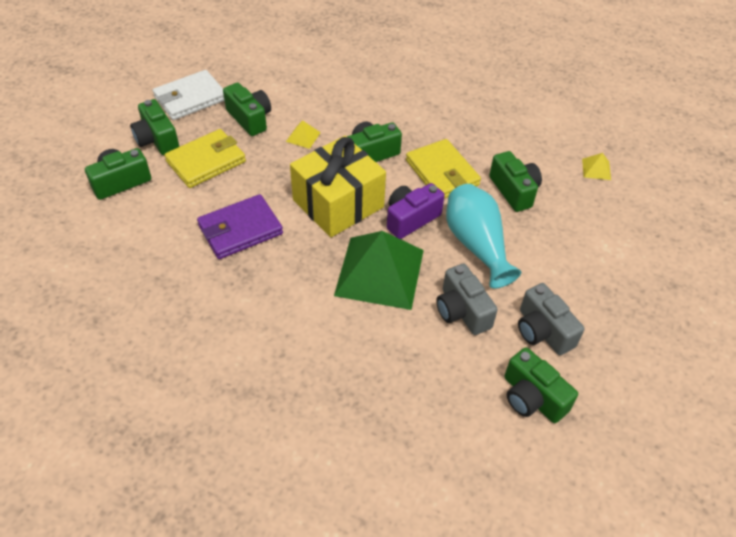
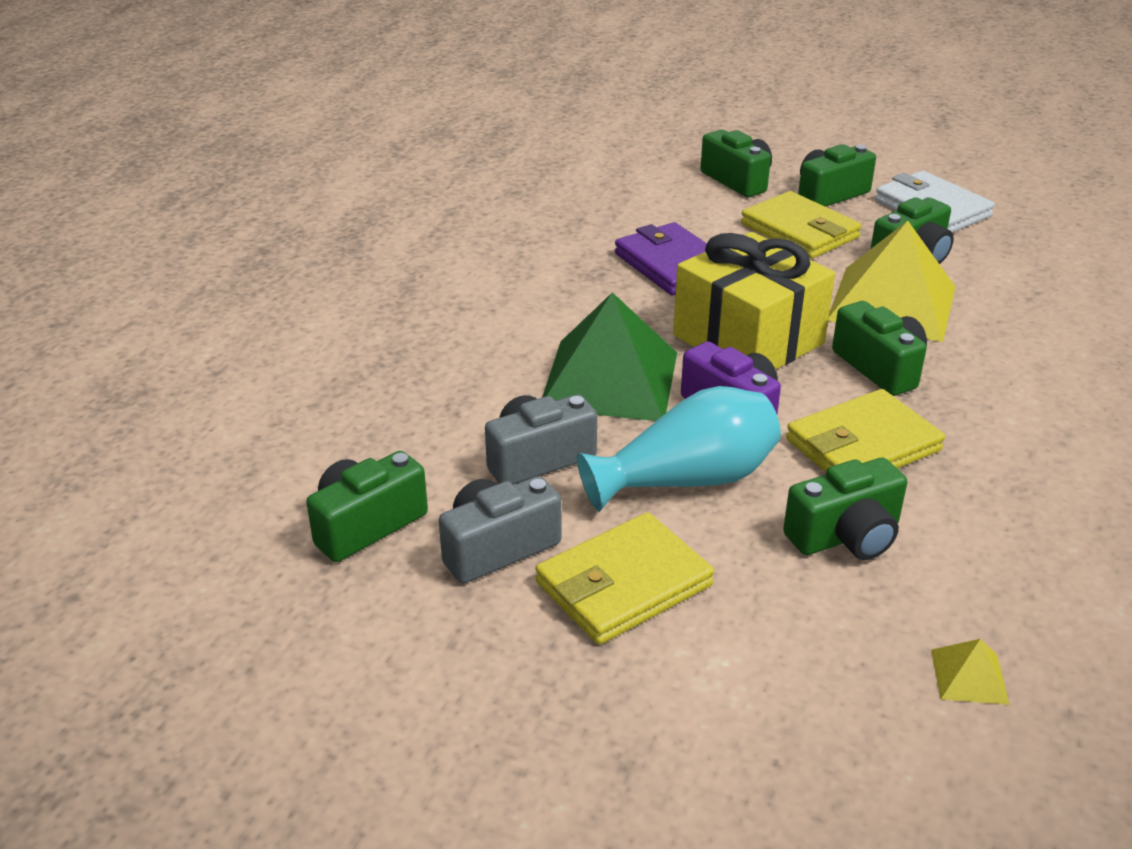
camera: 90 degrees right, 15 degrees down
yellow pyramid [286,120,321,149] -> yellow pyramid [828,221,955,342], size x2.50
none -> yellow wallet [536,512,714,645]

